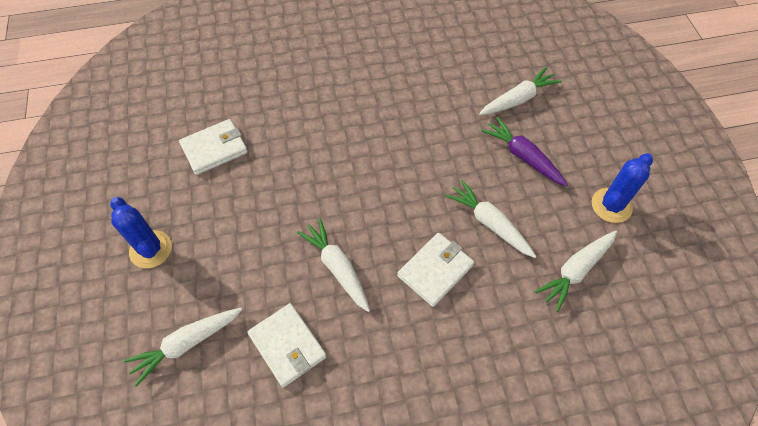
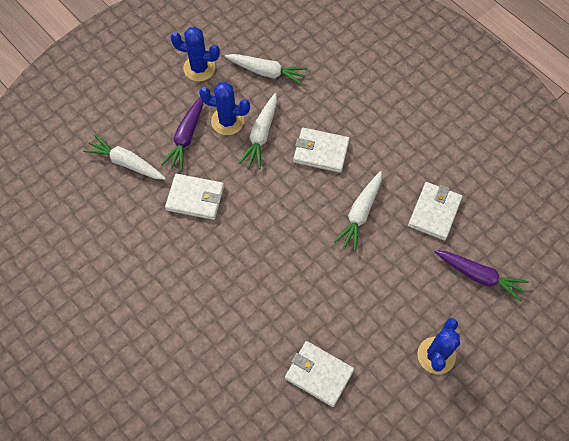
camera: 120 degrees left, 5 degrees up
white carrot [124,308,242,387] -> purple carrot [435,250,529,302]
none -> white wallet [165,174,224,220]
none -> blue cactus [199,82,250,135]

